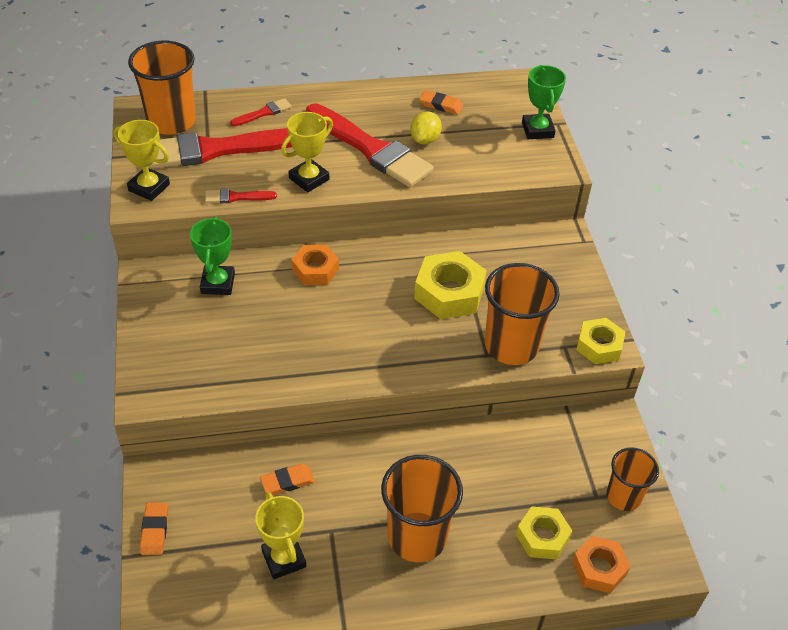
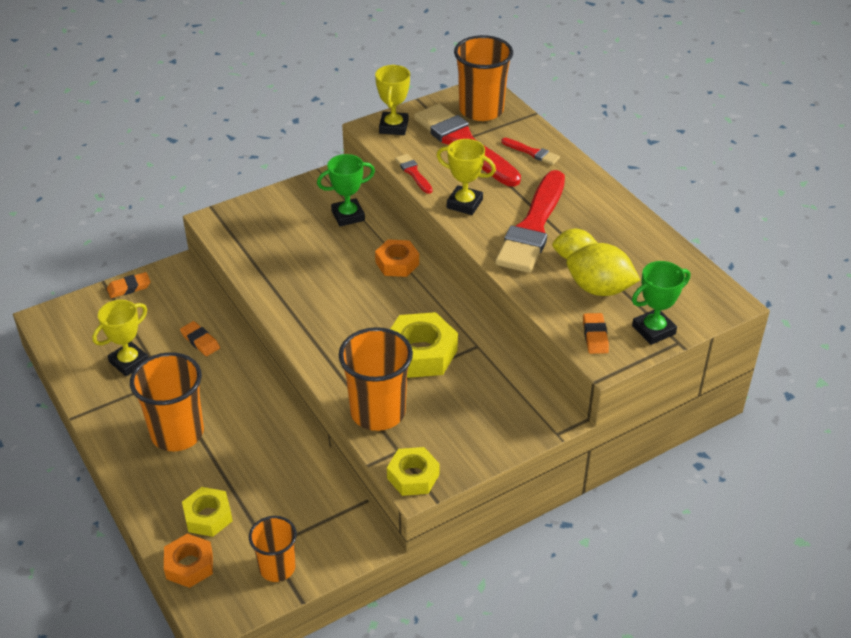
camera: 70 degrees right, 5 degrees down
orange eraser [420,90,463,115] -> orange eraser moved to [583,313,609,354]
none -> yellow lemon [566,243,640,296]

